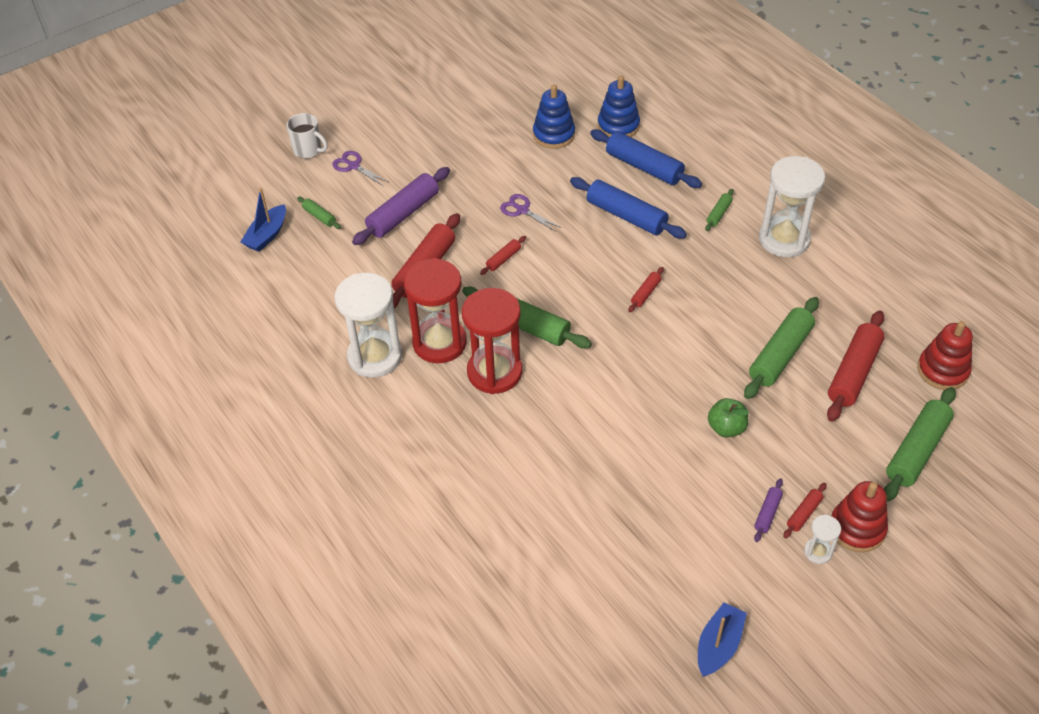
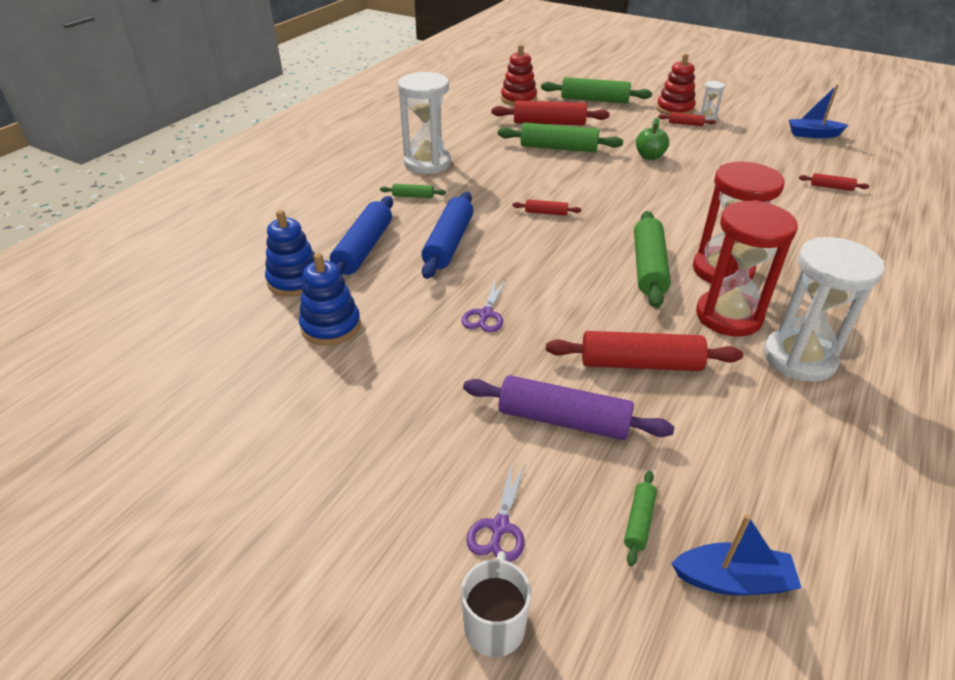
camera: 115 degrees left, 10 degrees down
red rolling pin [480,236,526,275] -> red rolling pin moved to [799,173,869,191]
purple rolling pin [754,478,783,542] -> none

